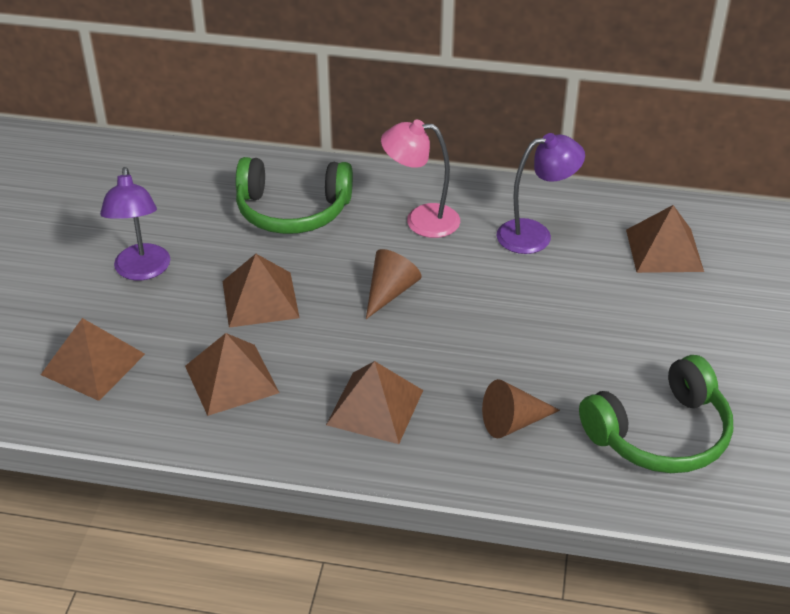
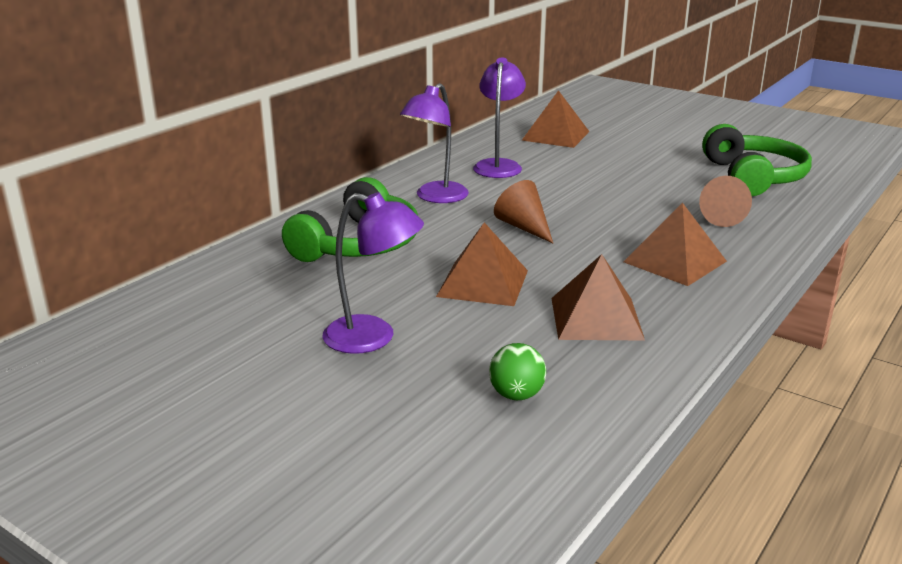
camera: 65 degrees left, 15 degrees down
brown pyramid [40,318,145,401] -> green ball [489,343,546,400]
pink lamp [381,119,460,238] -> purple lamp [400,83,469,203]

